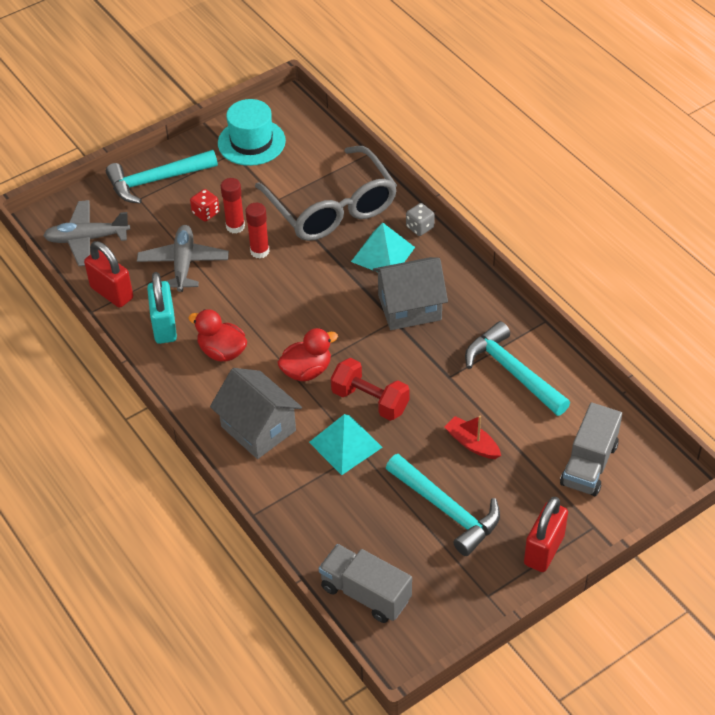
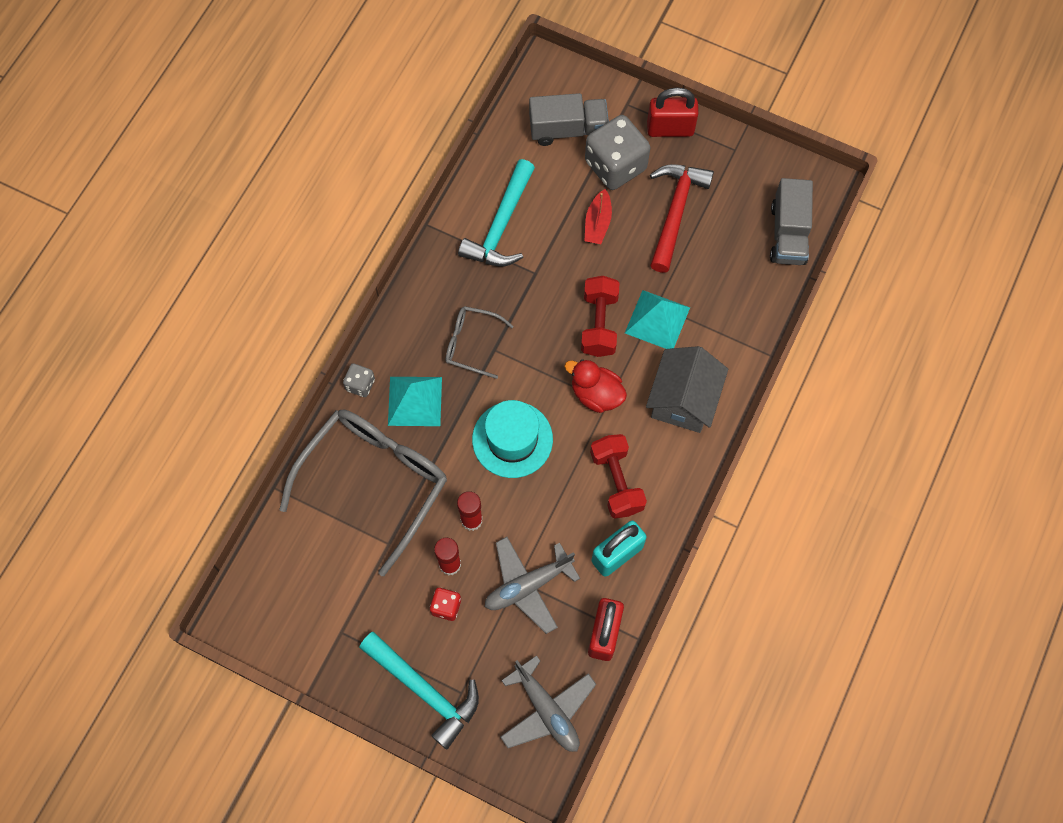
camera: 120 degrees left, 20 degrees up
red duck [188,309,247,361] -> red dumbbell [590,434,647,519]
turquoise hat [218,99,286,166] -> turquoise hat moved to [472,400,553,478]
grey house [373,257,448,330] -> grey glasses [446,306,513,379]
turquoise hammer [386,454,500,556] -> red hammer [650,164,714,273]
none -> grey dice [585,115,650,190]

